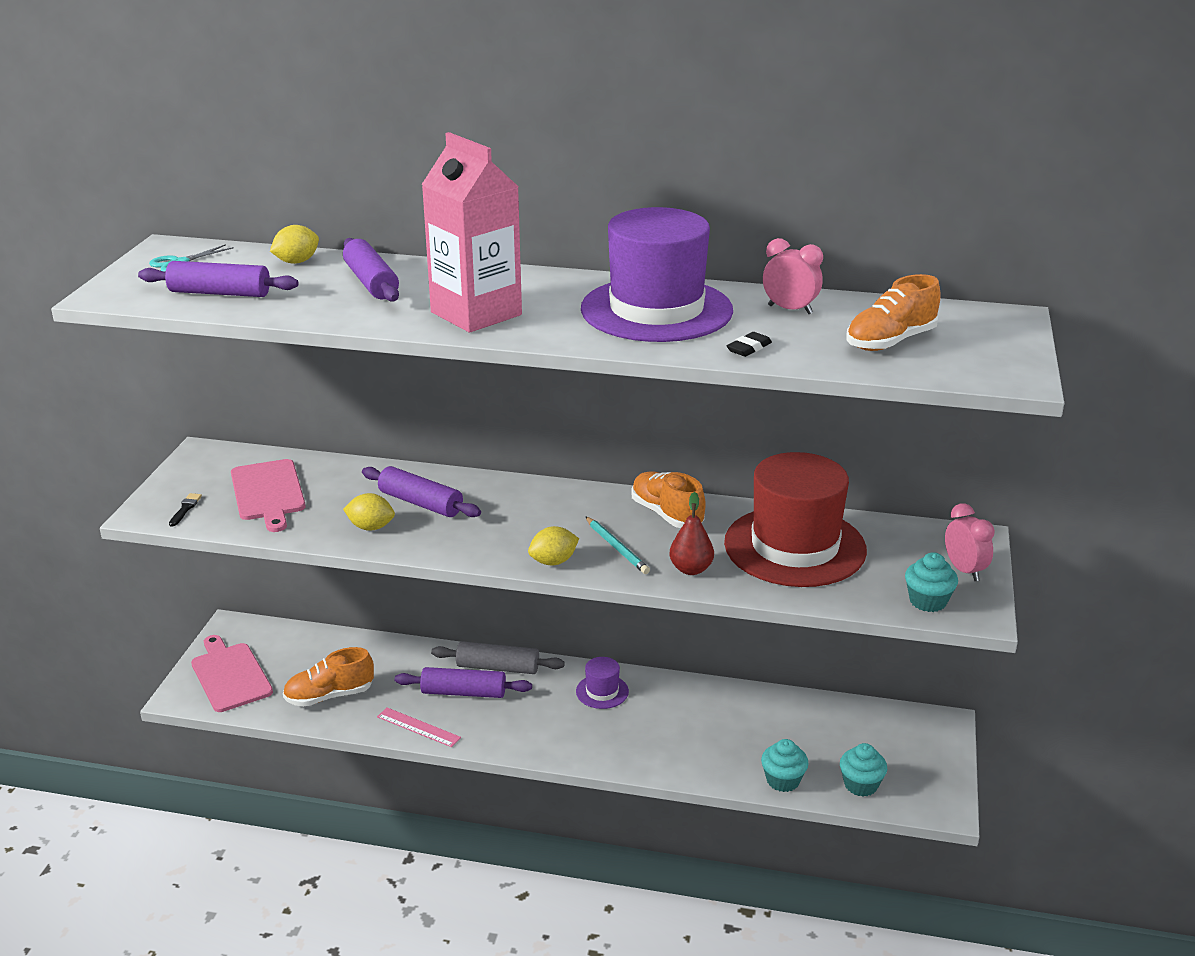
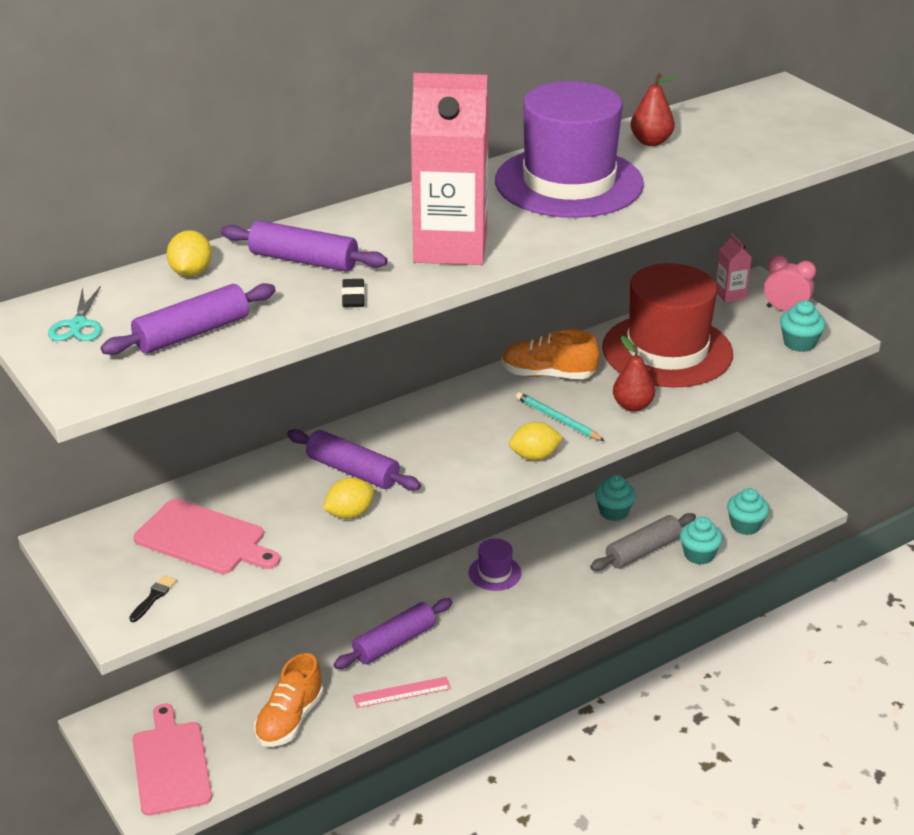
camera: 45 degrees left, 5 degrees up
black brush [169,493,202,527] -> black brush turned 60 degrees clockwise [129,575,177,622]
pink cutting board [191,635,273,712] -> pink cutting board turned 60 degrees clockwise [132,704,212,816]
purple rolling pin [362,466,481,517] -> purple rolling pin turned 45 degrees clockwise [287,429,421,491]
grey rolling pin [431,641,565,674] -> grey rolling pin moved to [590,513,696,571]
yellow lemon [528,526,579,566] -> yellow lemon turned 60 degrees clockwise [509,422,563,460]
turquoise pencil [585,516,650,574] -> turquoise pencil turned 150 degrees counterclockwise [516,392,605,441]
black eraser [727,332,772,357] -> black eraser moved to [342,279,365,307]
pink clock [763,238,823,314] -> red pear [630,72,676,146]
orange shoe [846,274,941,351] -> none
none -> turquoise cupcake [595,475,636,521]
none -> pink carton [716,234,752,303]

